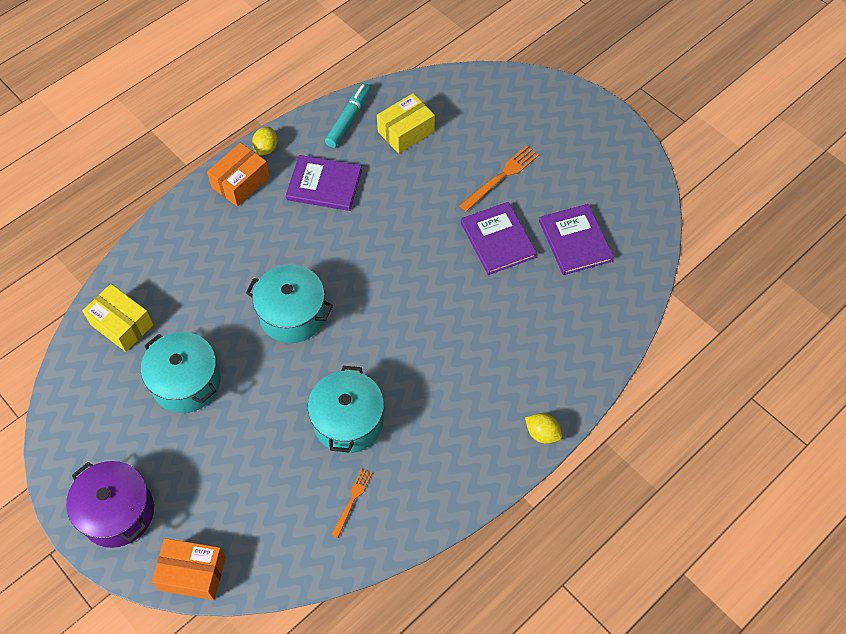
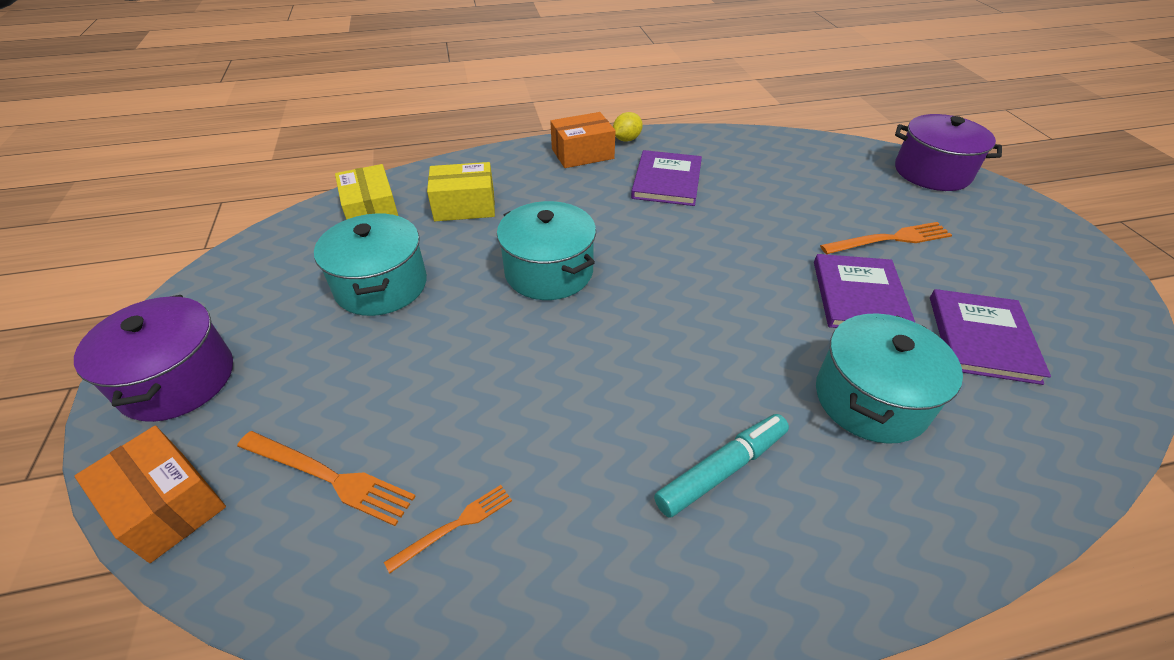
camera: 30 degrees right, 15 degrees down
purple book [286,155,362,211] -> purple book turned 60 degrees clockwise [631,150,702,206]
turquoise pot [308,366,384,453] -> turquoise pot moved to [816,313,963,444]
turquoise marker [325,83,371,148] -> turquoise marker moved to [654,414,789,518]
yellow box [377,93,435,154] -> yellow box moved to [427,162,495,221]
yellow lemon [525,413,562,444] -> none
none -> orange fork [237,431,416,526]
none -> purple pot [895,114,1002,191]

